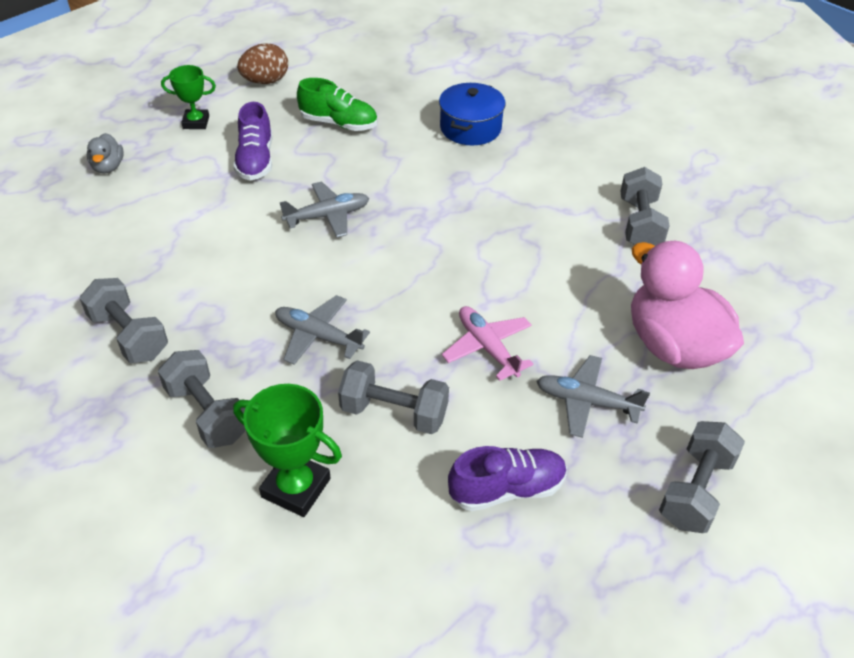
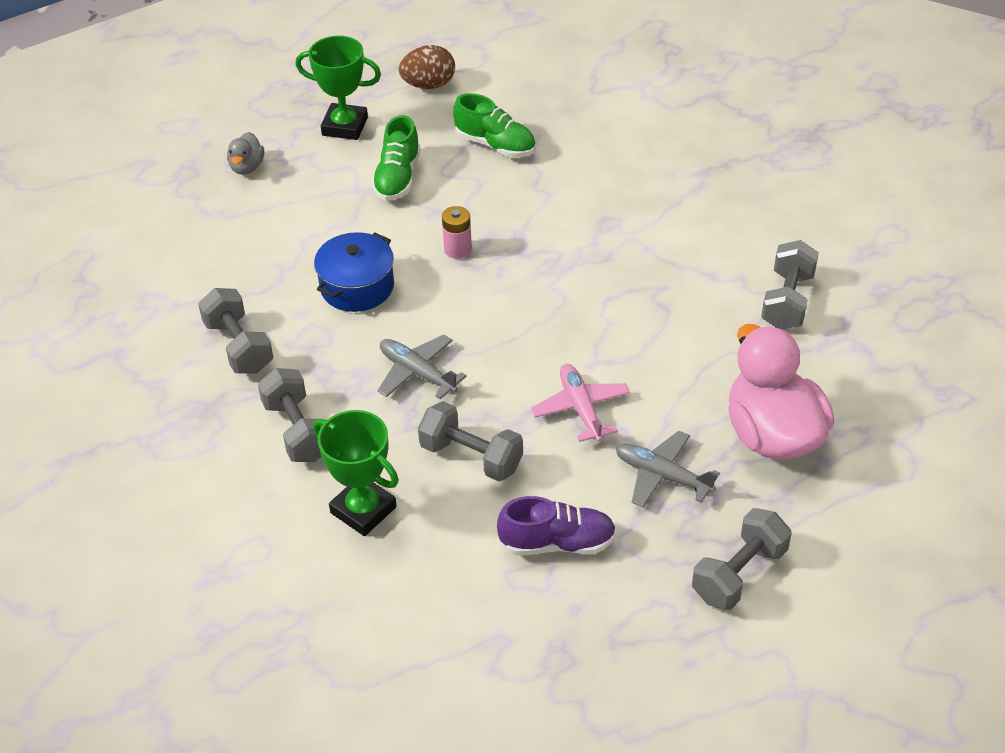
camera: 15 degrees right, 0 degrees up
green trophy [161,65,216,129] -> green trophy [295,36,381,140], size x1.52
purple shoe [233,102,272,181] -> green shoe [372,115,420,201]
grey plane [279,182,369,238] -> pink battery [442,206,472,259]
blue pot [439,83,506,145] -> blue pot moved to [314,232,394,312]

